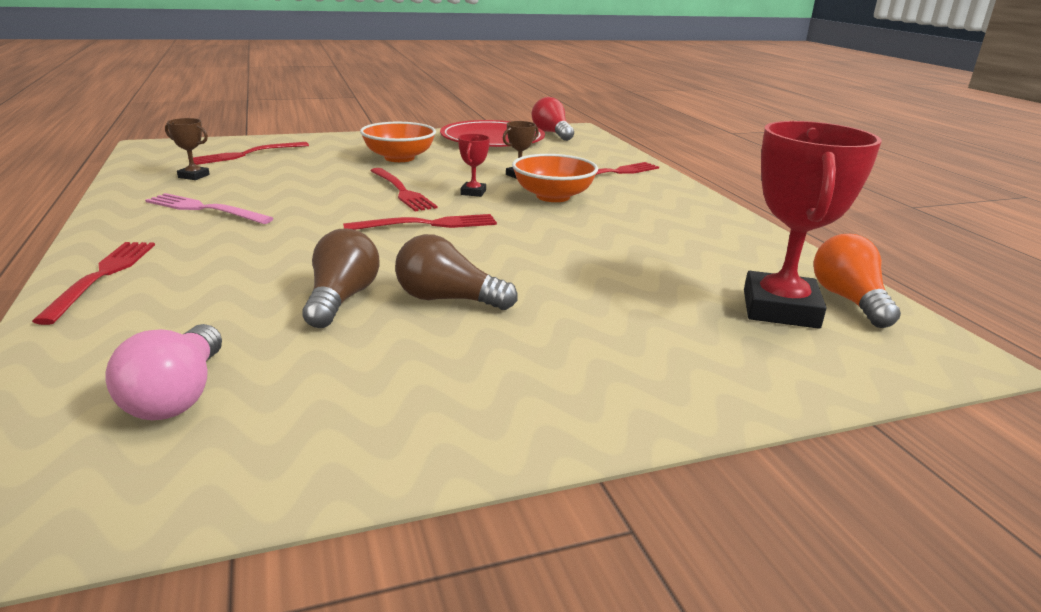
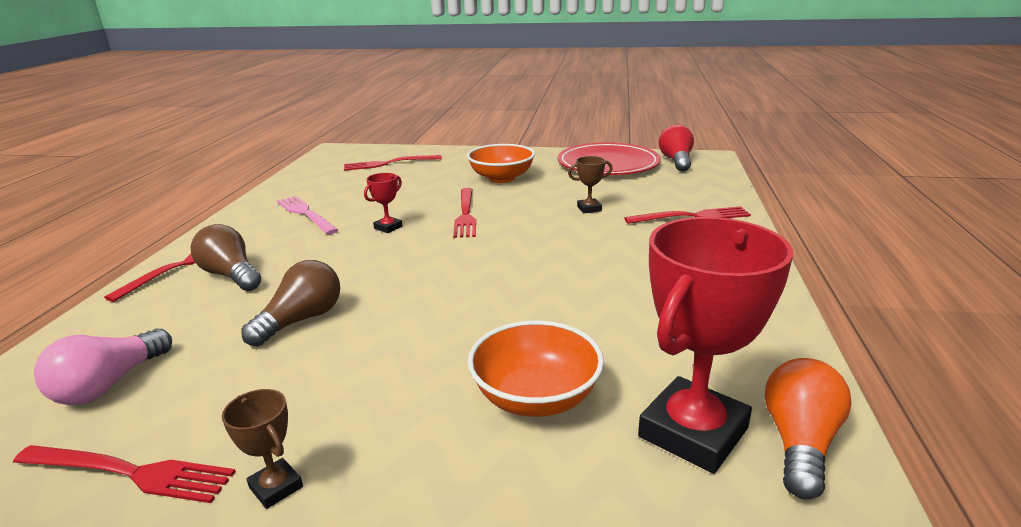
camera: 30 degrees right, 0 degrees up
brown trophy [165,118,210,180] -> brown trophy moved to [222,389,303,509]
red fork [343,214,497,230] -> red fork moved to [13,445,236,503]
brown light bulb [395,234,518,310] -> brown light bulb moved to [191,224,261,291]
red trophy [458,134,490,197] -> red trophy moved to [364,173,403,233]
orange bowl [512,154,598,202] -> orange bowl moved to [468,320,604,417]

